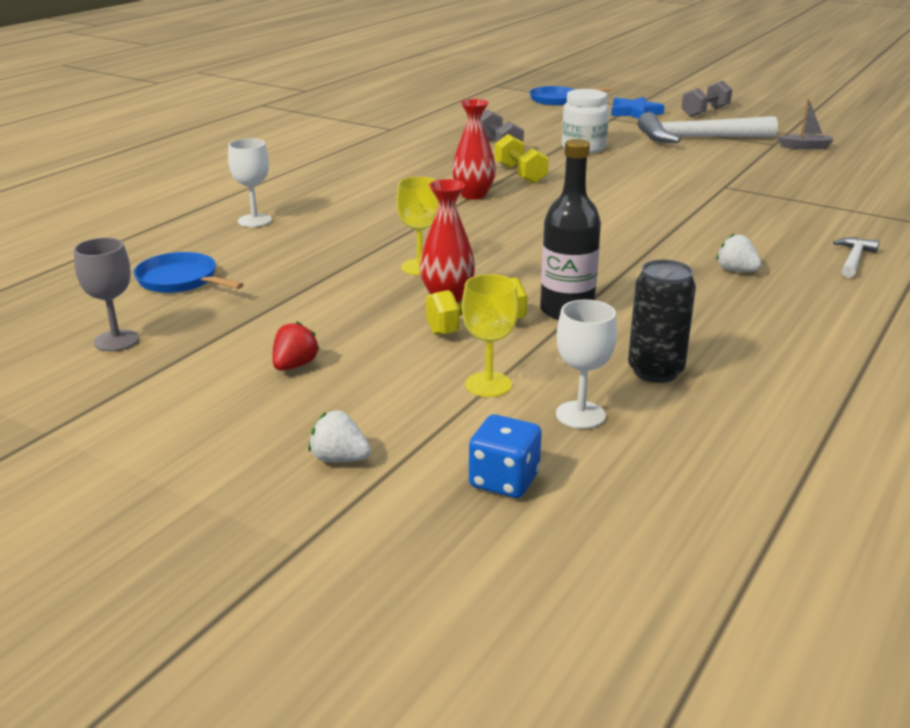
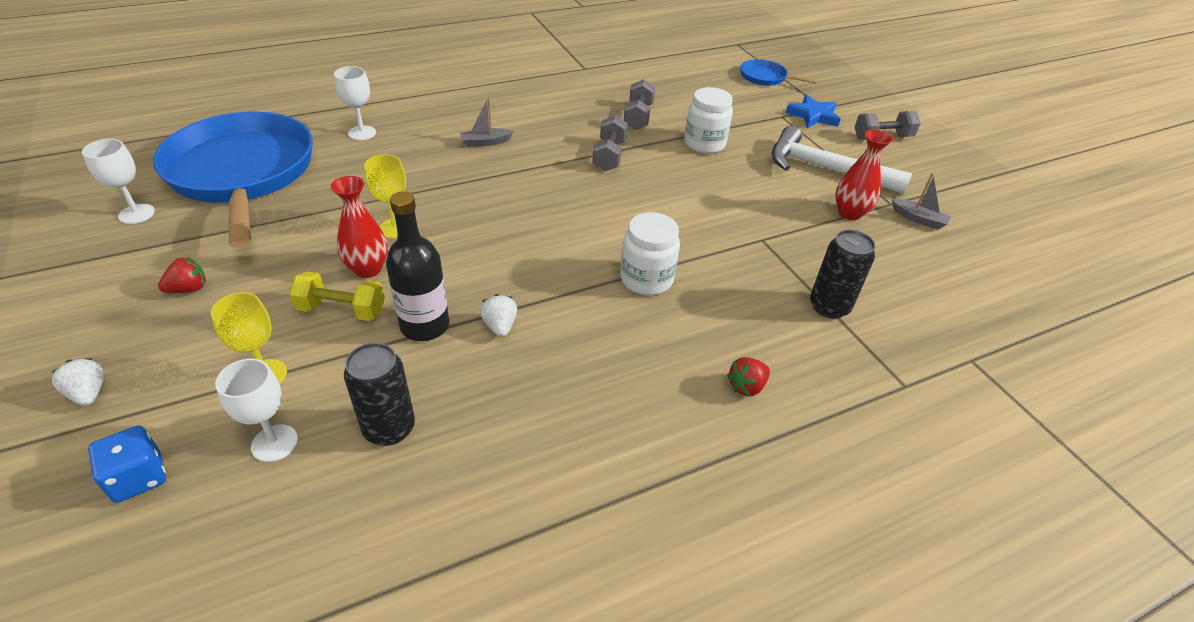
camera: 30 degrees right, 15 degrees up
grey goblet [74,238,139,351] -> white goblet [82,139,155,224]
blue pan [134,252,244,293] -> blue pan [153,111,313,248], size x2.37
red vase [452,99,496,200] -> red vase moved to [835,129,893,220]
yellow dumbbell [495,134,549,184] -> grey dumbbell [592,115,628,171]
white strawberry [717,233,761,272] -> white strawberry moved to [480,294,517,337]
white hammer [833,238,880,278] -> red strawberry [727,357,770,396]
none -> grey boat [460,98,514,147]
none -> white jar [620,212,680,295]
none -> black can [810,230,875,319]

